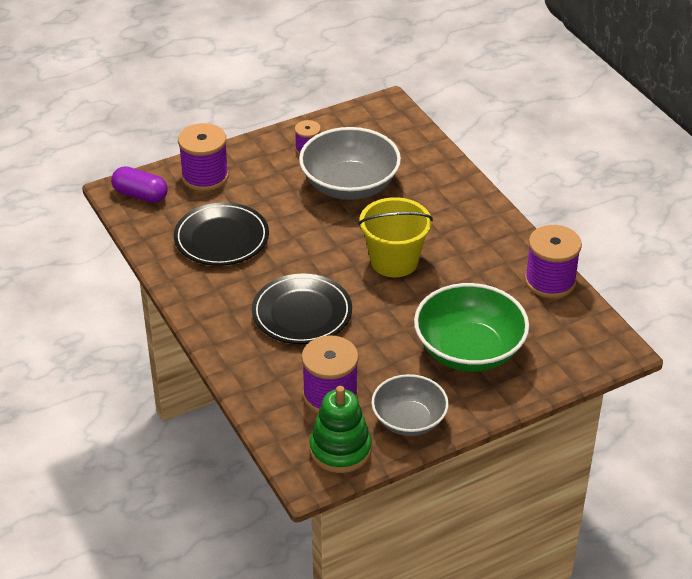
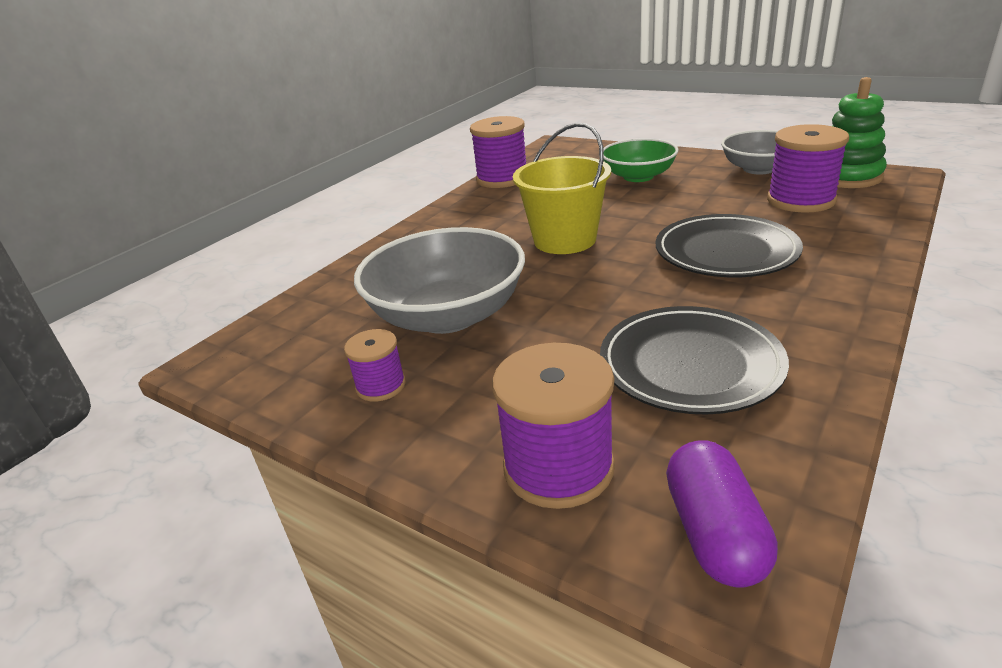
camera: 115 degrees left, 10 degrees down
green bowl [414,283,529,372] -> green bowl [603,138,678,182], size x0.64

